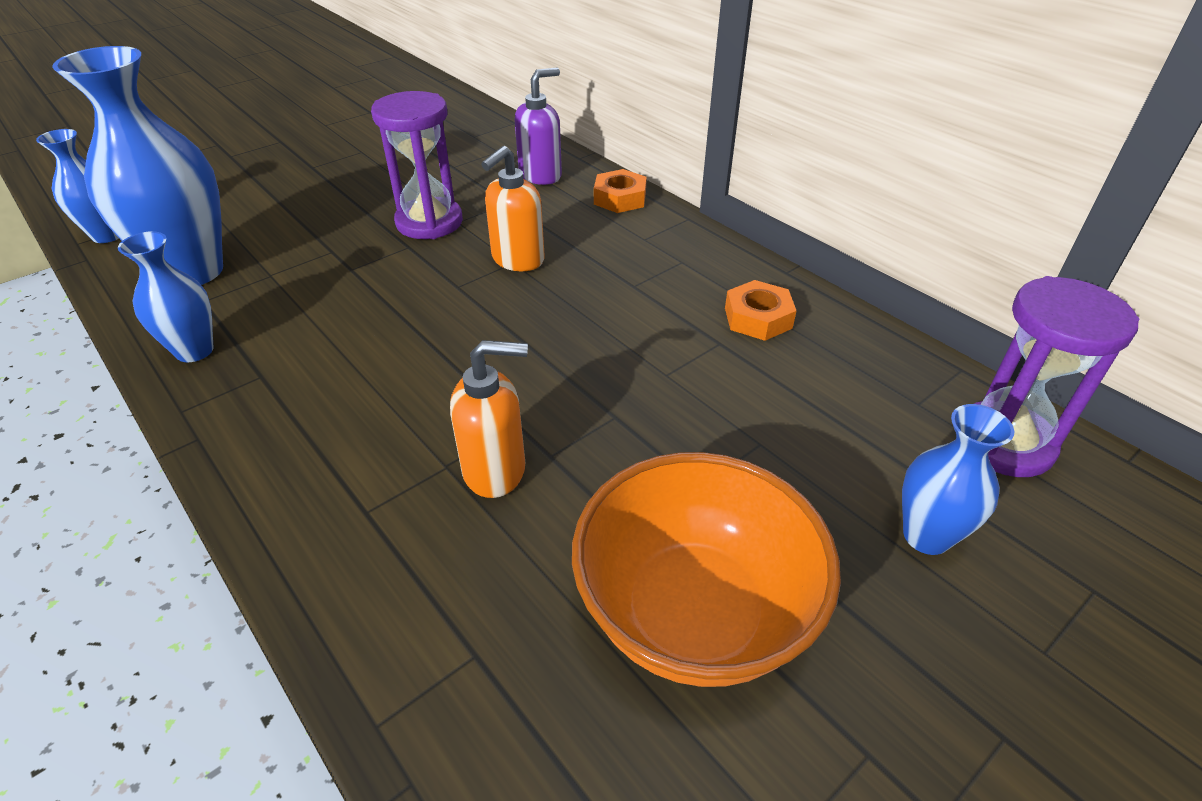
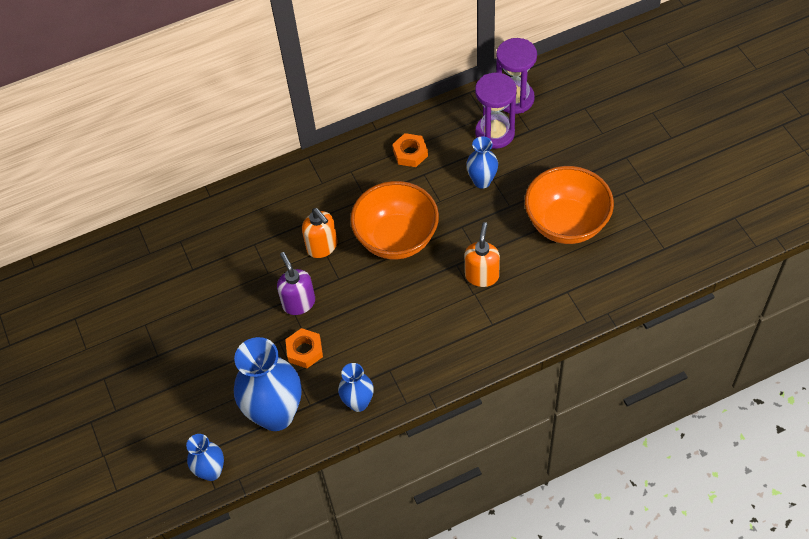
camera: 70 degrees left, 15 degrees up
purple hourglass [371,91,463,239] -> purple hourglass moved to [475,73,517,149]
purple soap dispenser [515,67,562,185] -> purple soap dispenser moved to [277,252,315,315]
orange nut [594,169,647,213] -> orange nut moved to [285,328,323,368]
blue vase [902,404,1014,555] -> blue vase moved to [466,136,498,189]
none -> orange bowl [350,181,439,259]

